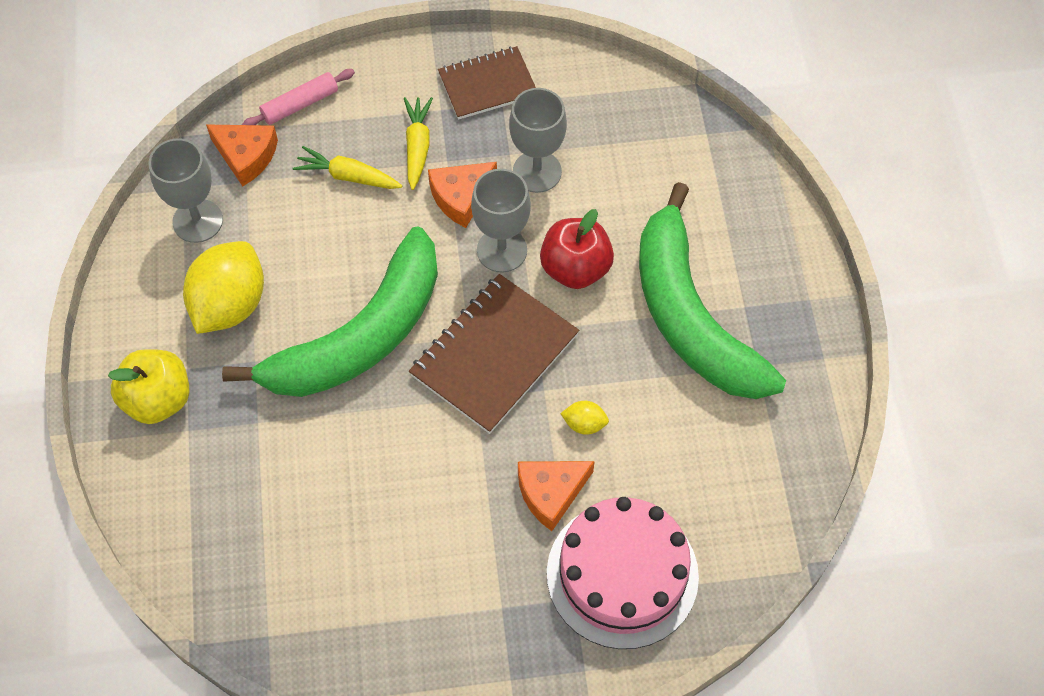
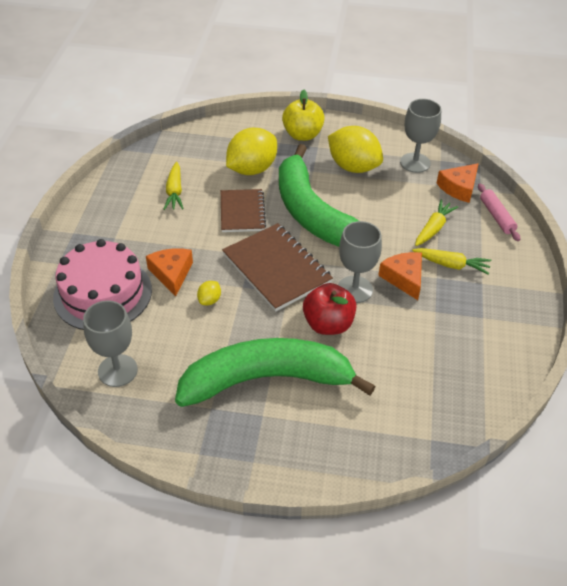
camera: 105 degrees right, 15 degrees down
brown notebook [438,46,536,120] -> brown notebook moved to [221,189,266,232]
grey goblet [509,88,567,193] -> grey goblet moved to [83,301,138,387]
none -> yellow carrot [164,162,184,210]
none -> yellow lemon [226,128,277,175]

